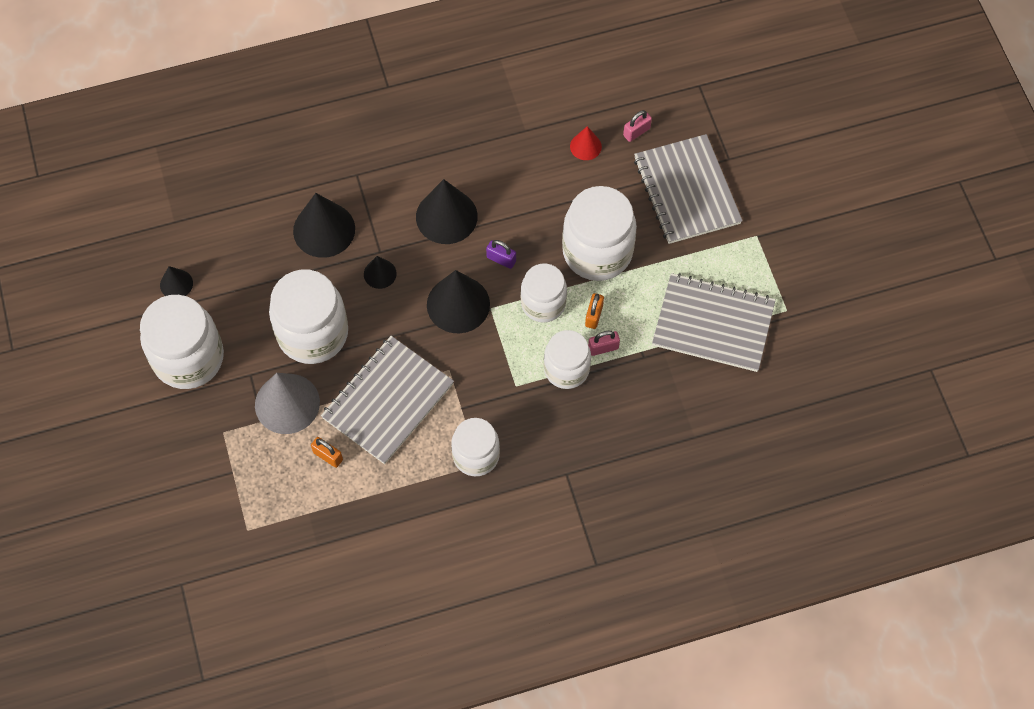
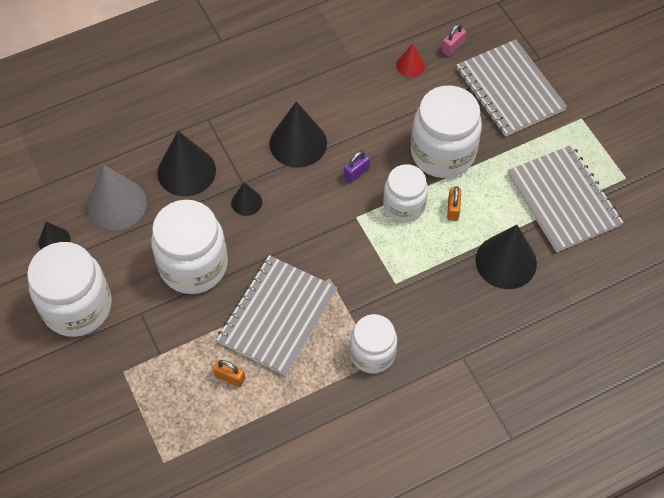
camera: 10 degrees left, 5 degrees down
grey cone [255,373,320,434] -> grey cone moved to [87,165,147,230]
black cone [427,270,490,333] -> black cone moved to [475,225,537,289]
purple padlock [486,240,516,269] -> purple padlock turned 60 degrees counterclockwise [344,151,370,183]
white jar [544,330,591,389] -> none
pink padlock [588,331,620,356] -> none
grey notebook [652,273,776,372] -> grey notebook turned 60 degrees clockwise [507,145,624,252]

